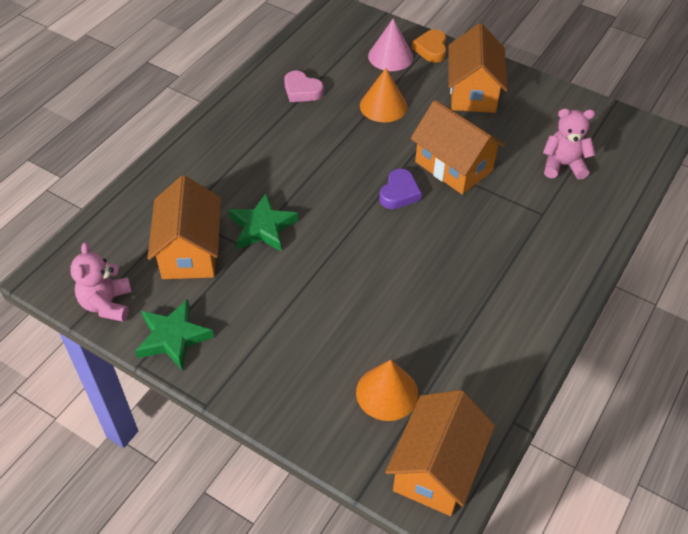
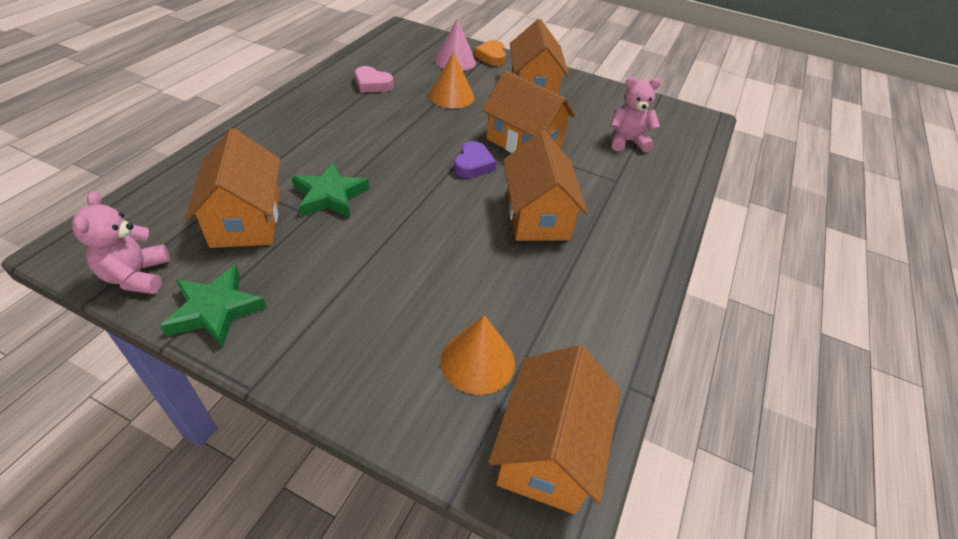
camera: 10 degrees left, 5 degrees down
none -> orange house [503,131,588,241]

